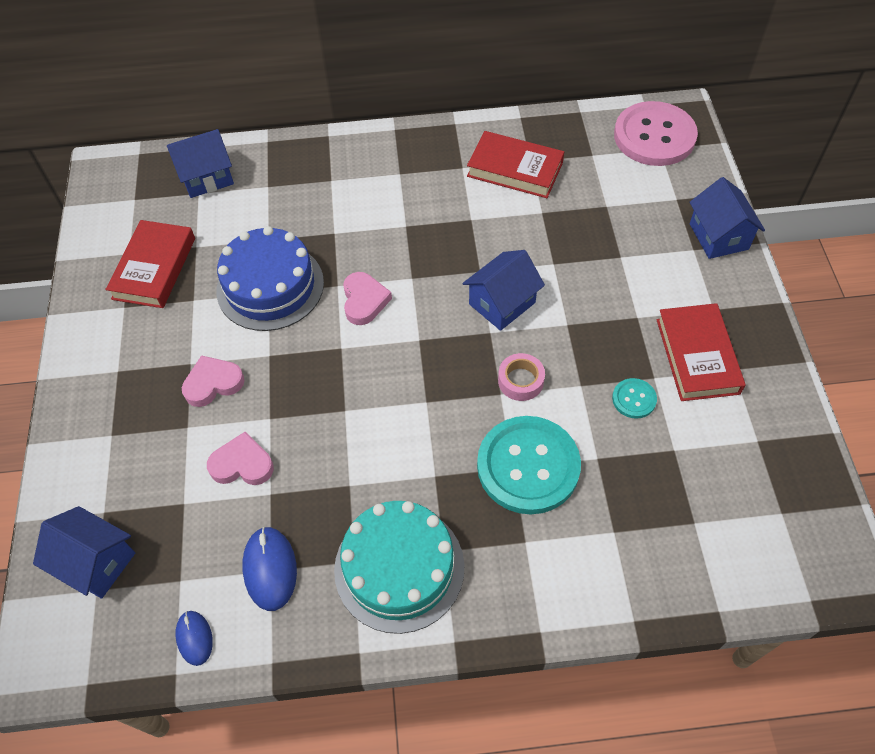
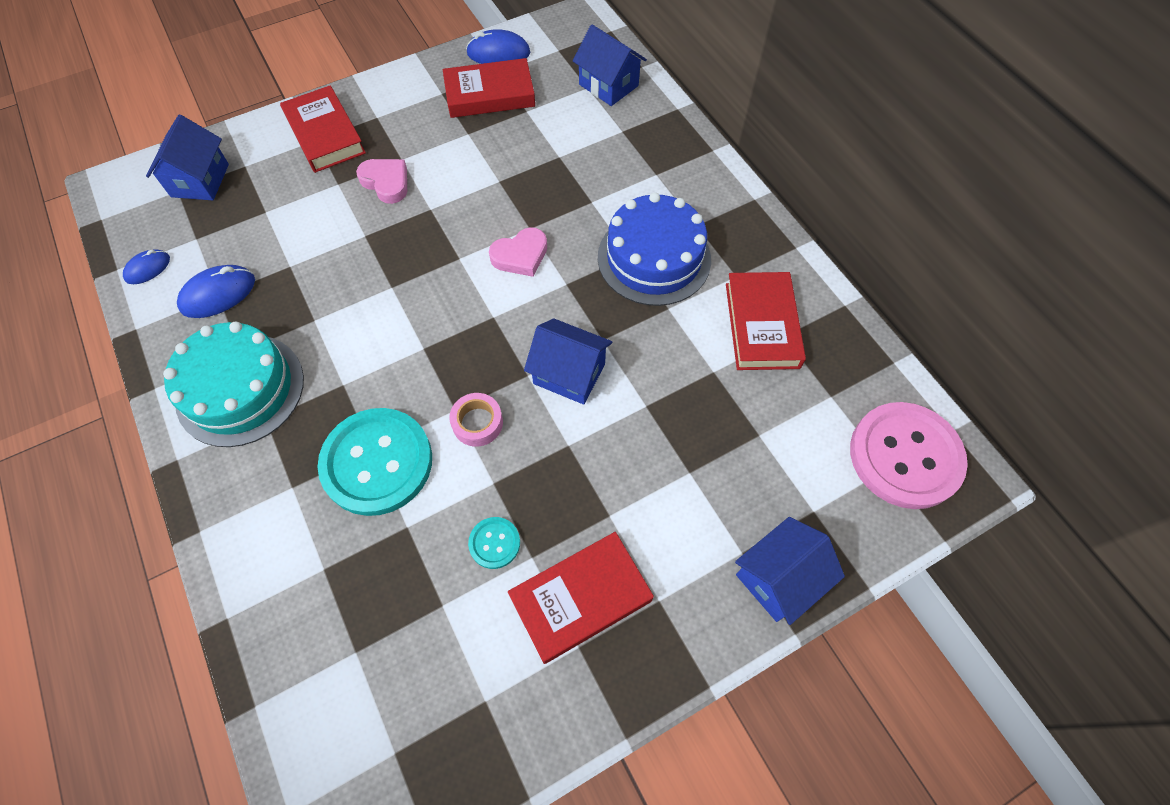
camera: 65 degrees right, 5 degrees up
pink heart [207,432,274,485] -> none
blue cake [217,226,324,331] -> blue cake moved to [598,192,711,306]
none -> red book [280,85,366,173]
none -> blue mouse [466,29,530,64]

